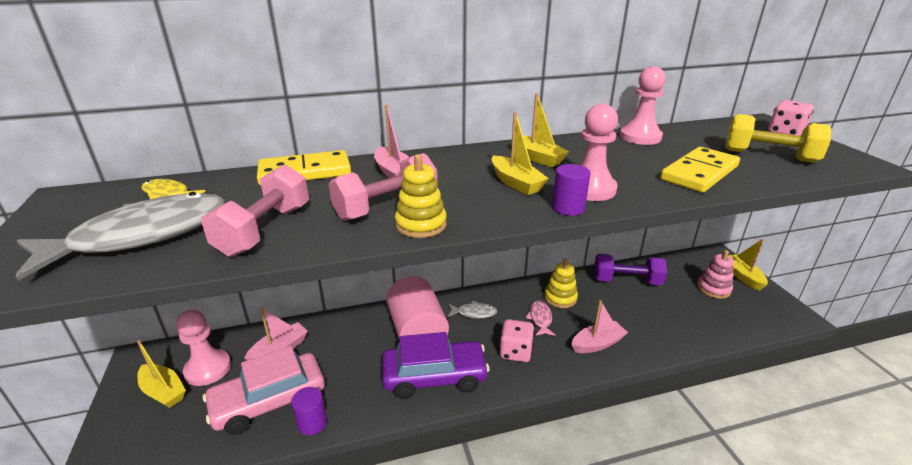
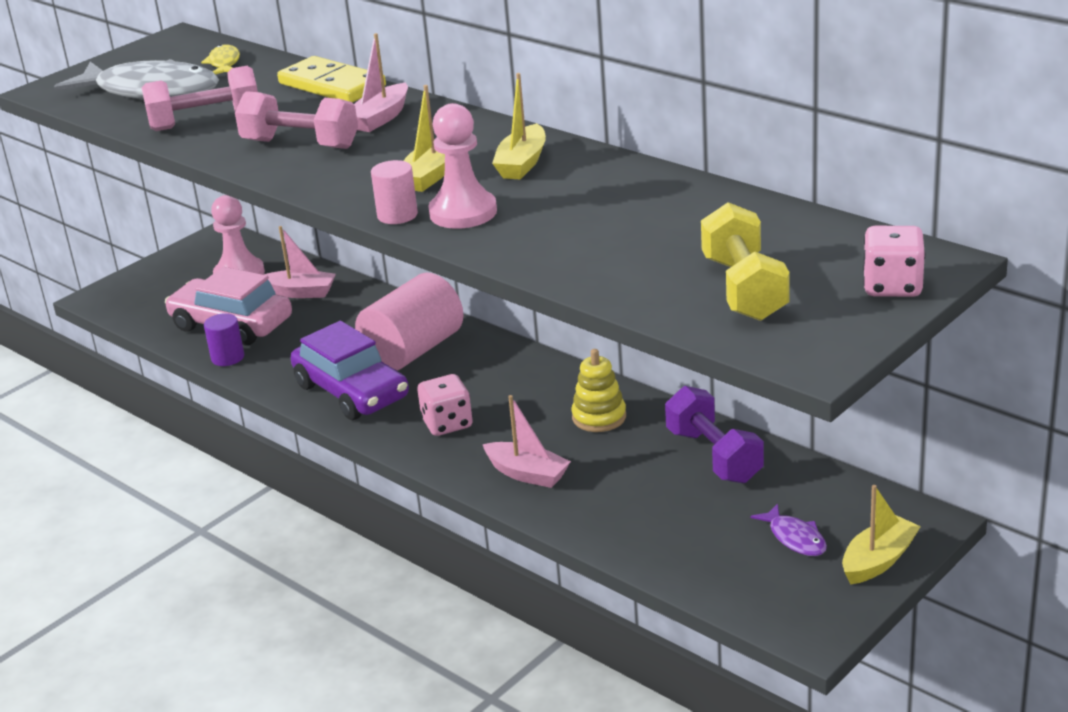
camera: 60 degrees right, 0 degrees up
yellow boat [137,340,186,408] -> none
yellow stacking toy [395,154,447,238] -> none
grey fish [447,301,498,318] -> none
pink fish [525,300,556,336] -> none
purple cylinder [552,164,591,216] -> pink cylinder [371,160,418,224]
pink pawn [620,66,666,145] -> none
yellow domino [660,147,740,192] -> none
pink stacking toy [697,250,734,299] -> purple fish [750,503,827,556]

